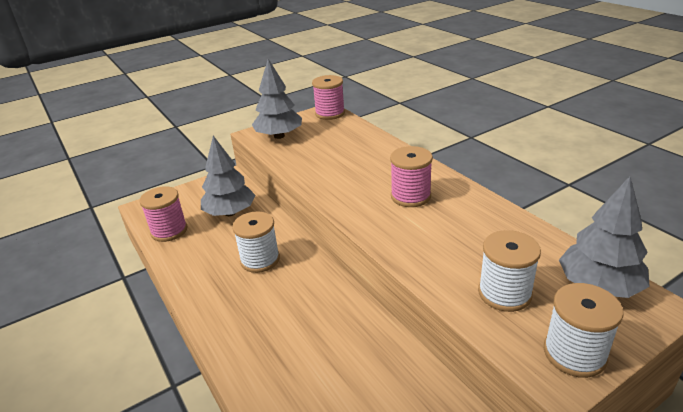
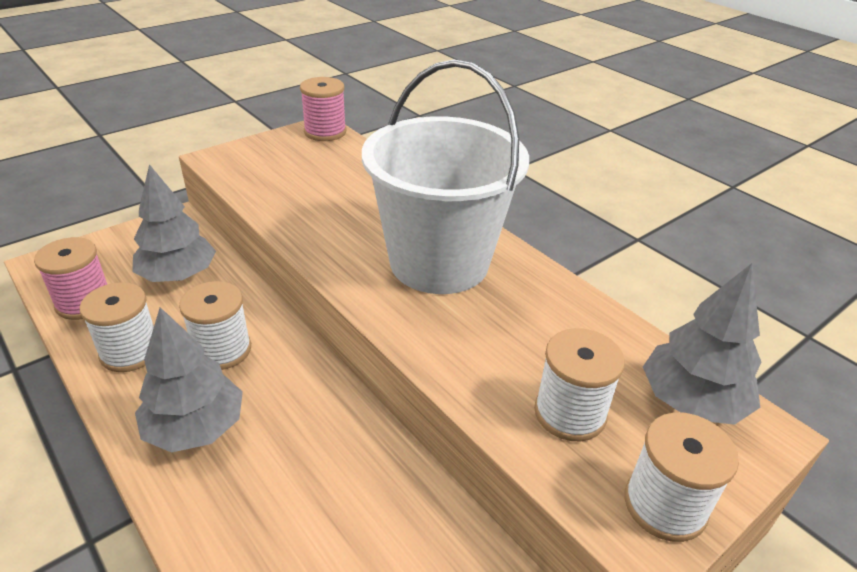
camera: 10 degrees left, 5 degrees up
grey tree [252,59,302,139] -> grey tree moved to [135,307,243,453]
pink spool [390,146,433,207] -> white bucket [362,60,529,294]
none -> white spool [80,282,154,372]

